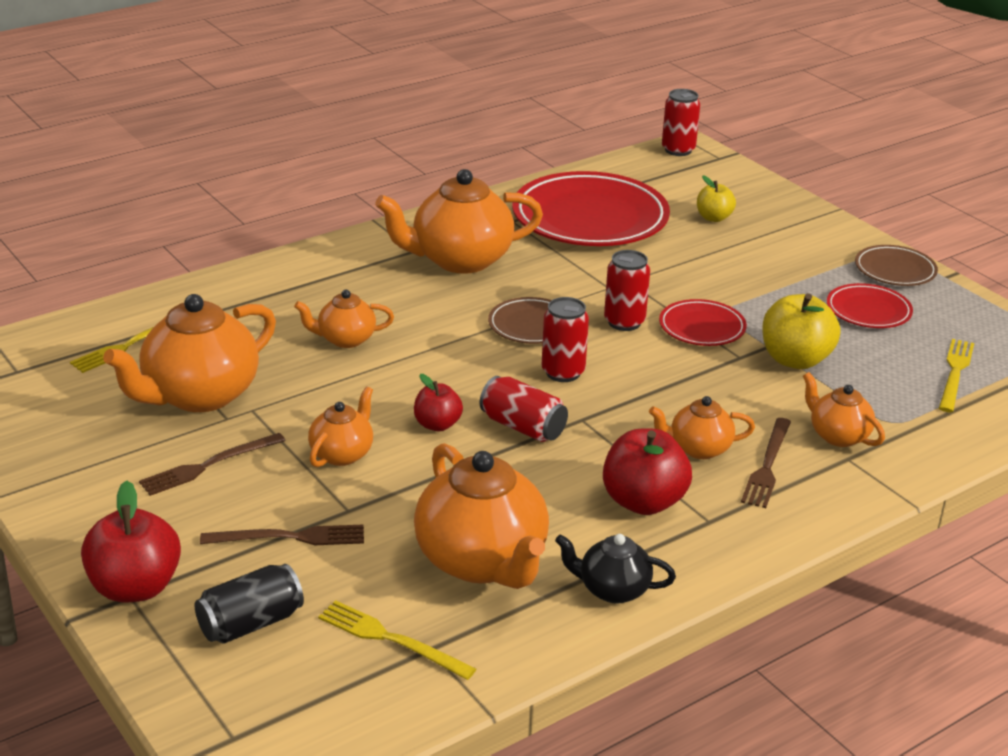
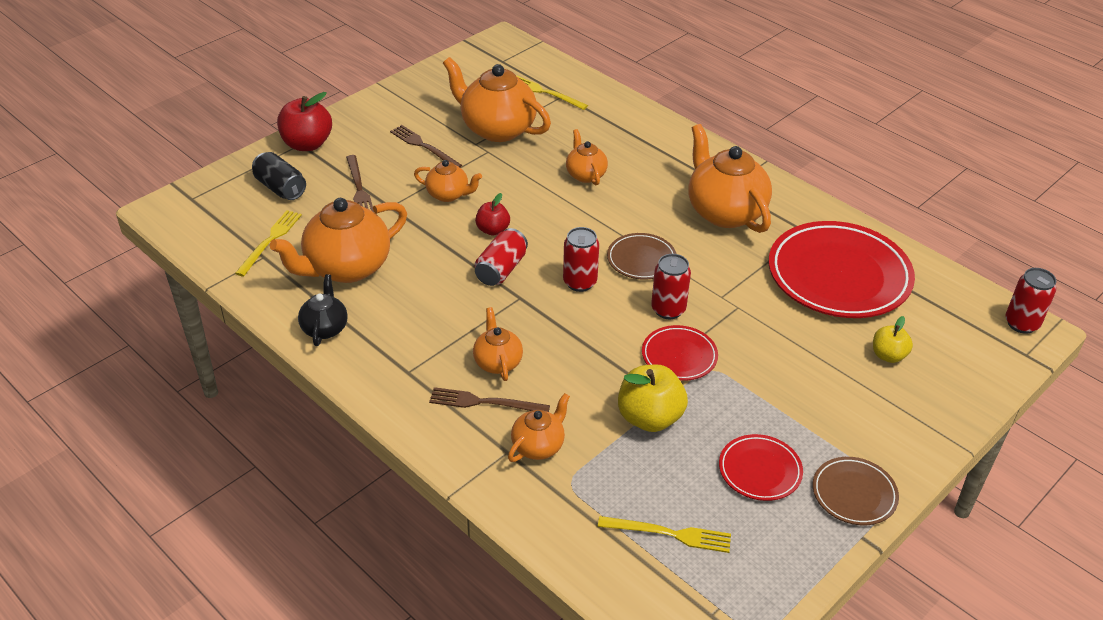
camera: 80 degrees right, 10 degrees up
red apple [603,428,692,515] -> none

